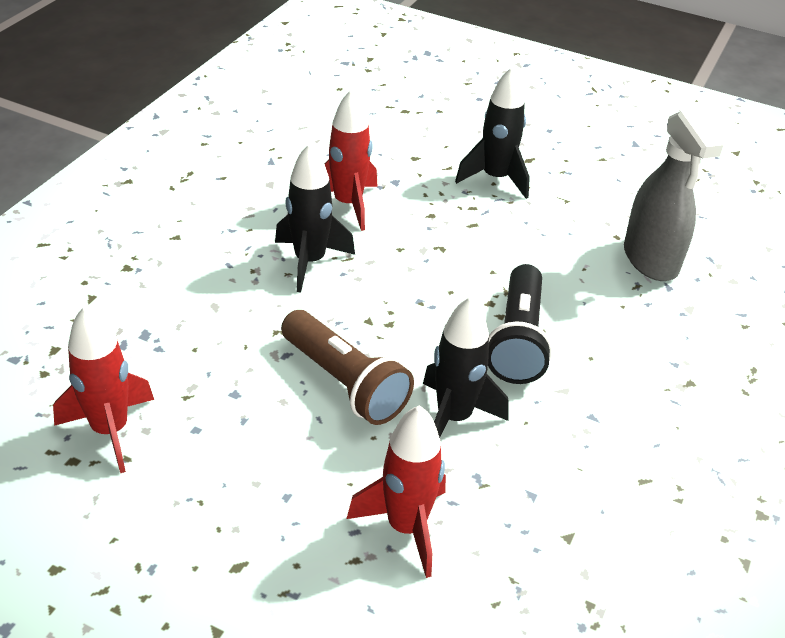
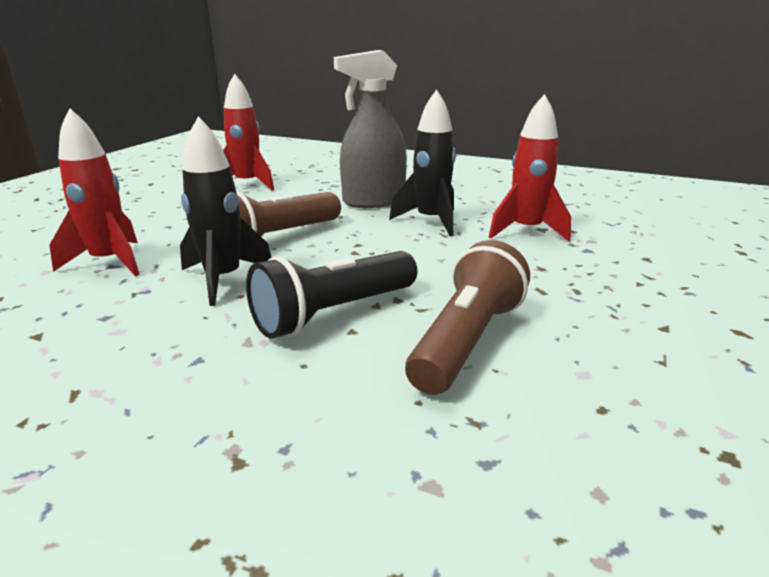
camera: 90 degrees right, 15 degrees down
black rocket [455,66,530,199] -> none
black flashlight [488,264,553,384] -> black flashlight turned 45 degrees counterclockwise [246,251,417,339]
grey spray bottle [624,109,723,281] -> grey spray bottle moved to [334,50,407,208]
none -> brown flashlight [405,240,530,395]

